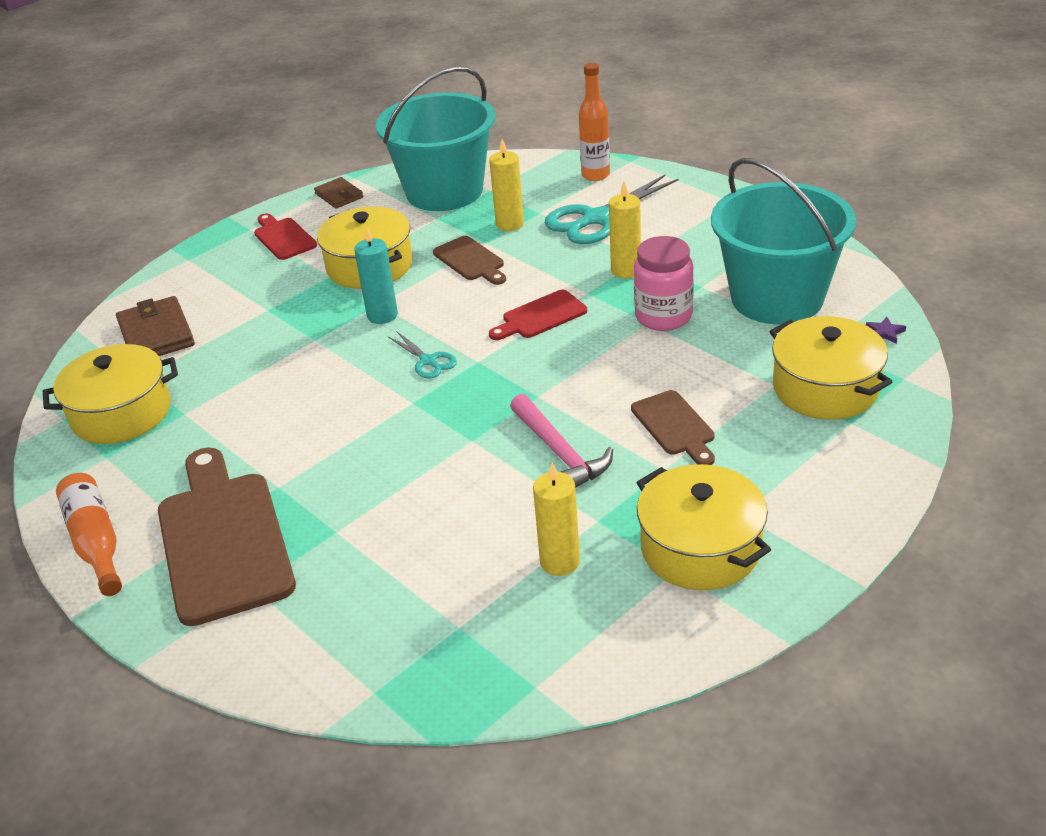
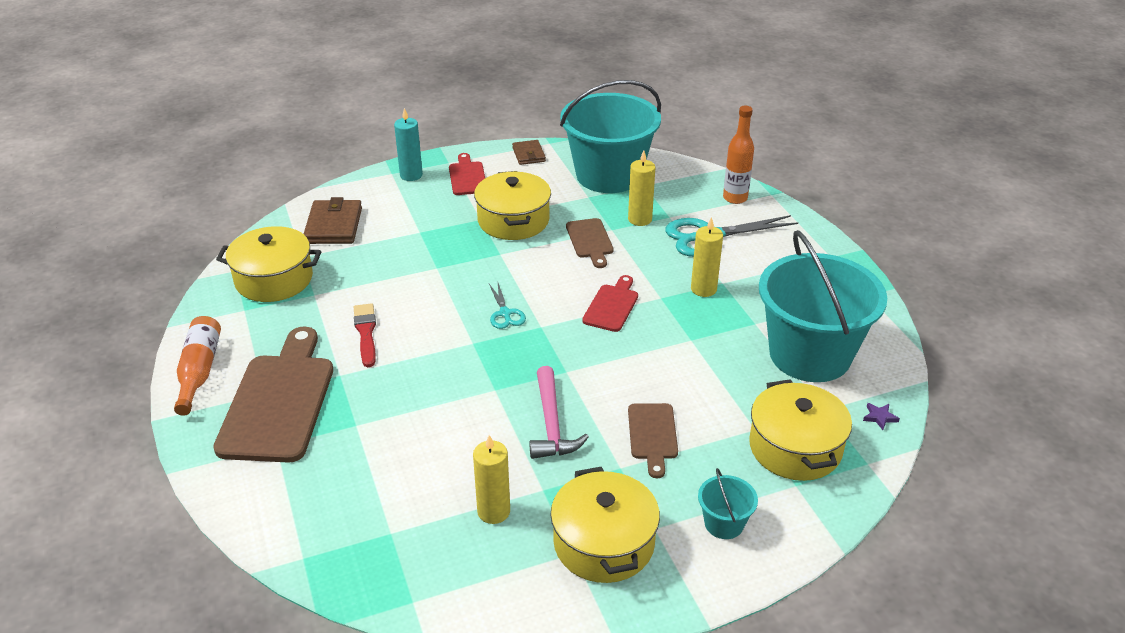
camera: 20 degrees right, 0 degrees up
turquoise candle [354,226,398,324] -> turquoise candle moved to [394,108,423,181]
red cutting board [489,290,587,340] -> red cutting board turned 120 degrees clockwise [582,275,638,332]
pink jar [634,236,694,331] -> none
none -> red brush [354,303,376,367]
none -> turquoise bucket [698,468,758,539]

